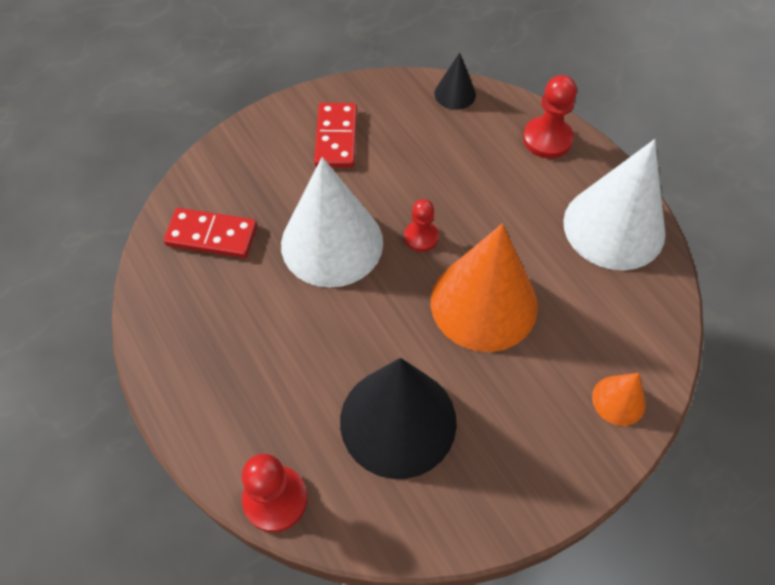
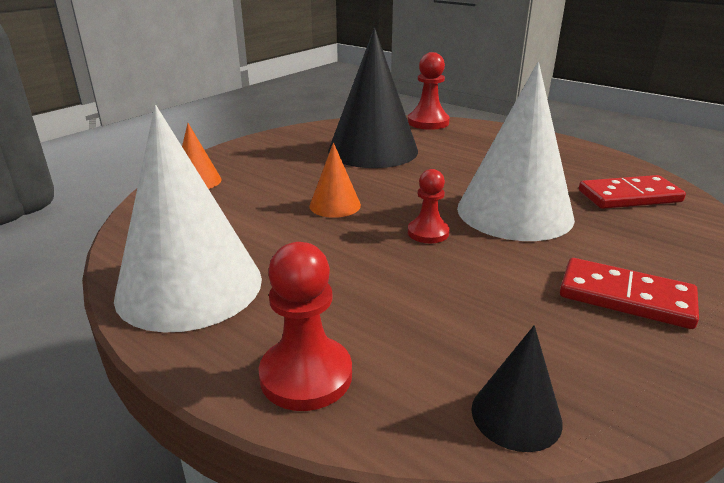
camera: 160 degrees right, 30 degrees down
red domino [314,103,357,168] -> red domino turned 45 degrees counterclockwise [560,258,699,329]
orange cone [431,223,538,352] -> orange cone [310,142,361,218], size x0.46

